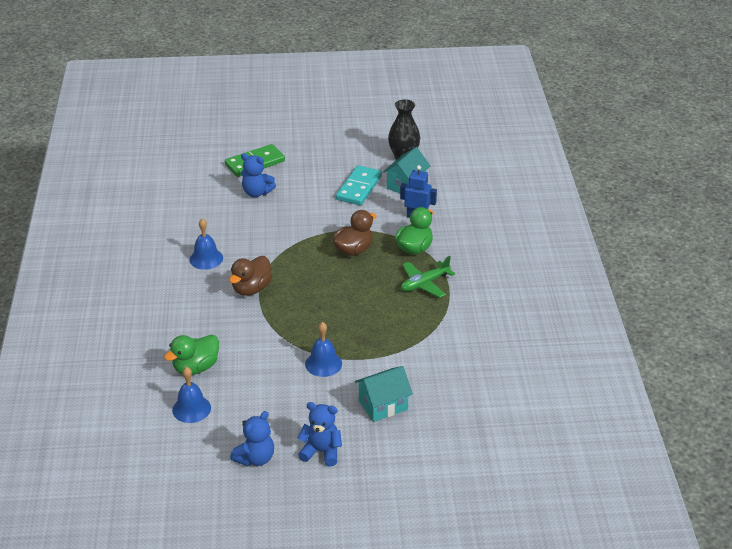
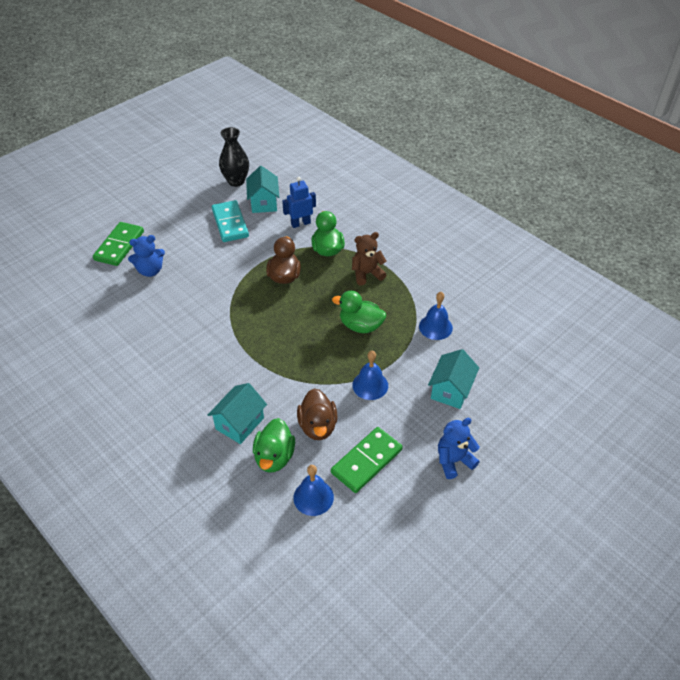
camera: 40 degrees left, 10 degrees up
blue bell [190,218,223,270] -> blue bell moved to [419,292,453,340]
brown duck [229,256,272,296] -> brown duck moved to [297,388,338,440]
blue teddy bear [230,411,274,466] -> none
green plane [401,256,455,298] -> brown teddy bear [352,232,386,285]
none -> turquoise house [208,383,267,444]
none -> green domino [331,427,403,493]
none -> green duck [332,291,386,333]

